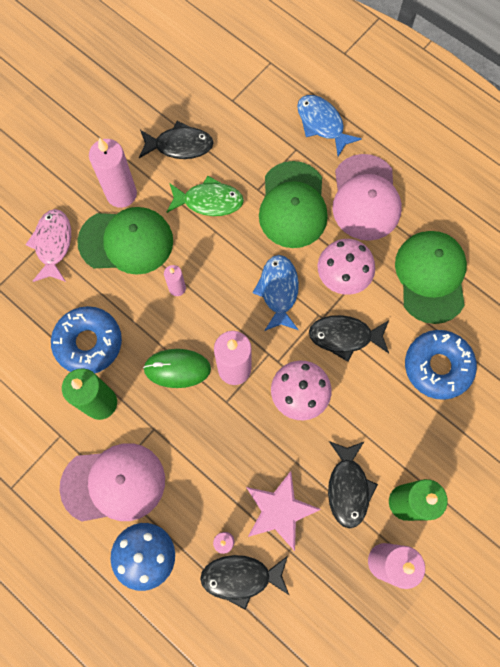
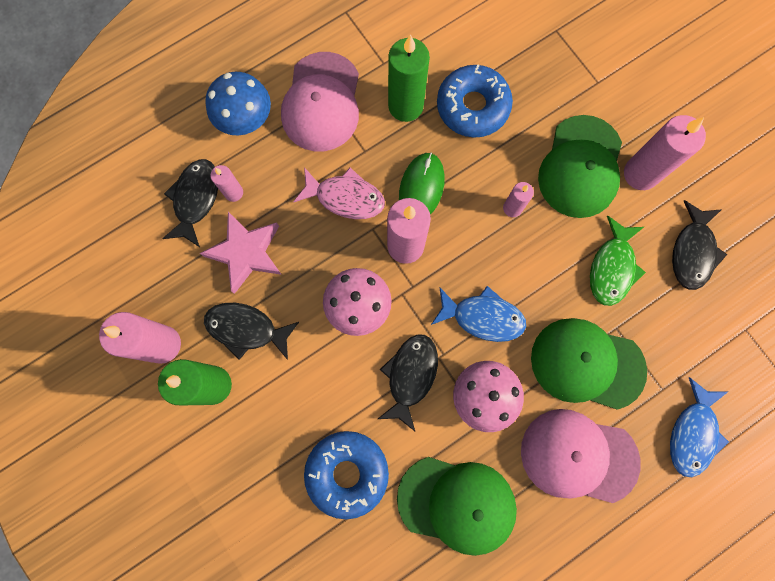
camera: 105 degrees right, 5 degrees up
pink fish [25,209,71,282] -> pink fish moved to [293,167,385,219]
blue fish [297,95,362,156] -> blue fish turned 135 degrees clockwise [670,377,729,477]

